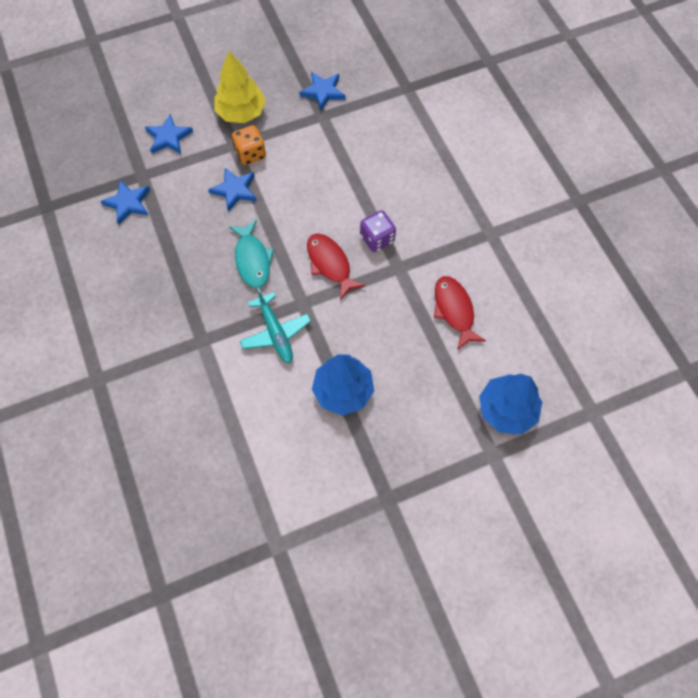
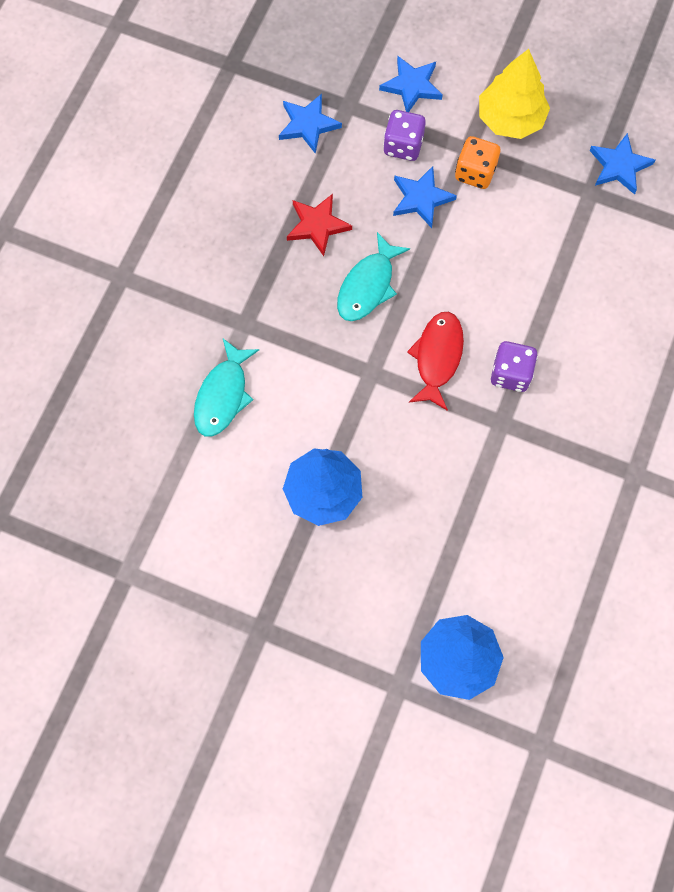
camera: 45 degrees right, 5 degrees up
turquoise plane [240,288,311,363] -> none
red fish [434,276,486,350] -> none
none -> turquoise fish [194,339,259,437]
none -> red star [287,194,352,256]
none -> purple dice [383,110,426,161]

